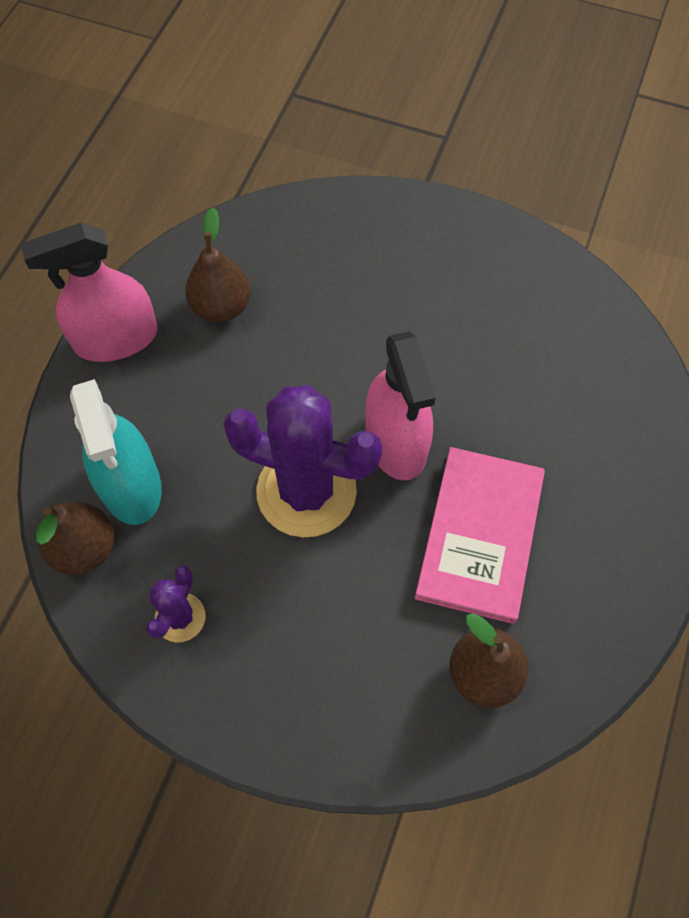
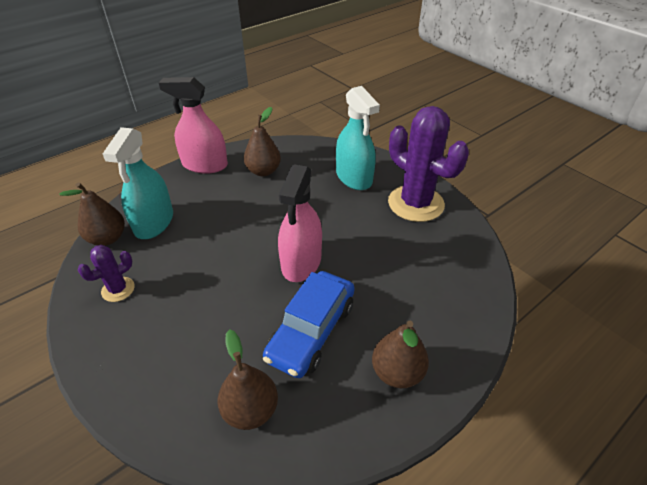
camera: 30 degrees right, 20 degrees down
purple cactus [223,385,383,537] -> purple cactus moved to [388,106,469,222]
pink book [415,447,545,624] -> blue car [263,271,355,378]
none -> turquoise spray bottle [336,86,380,190]
none -> brown pear [372,321,429,388]

